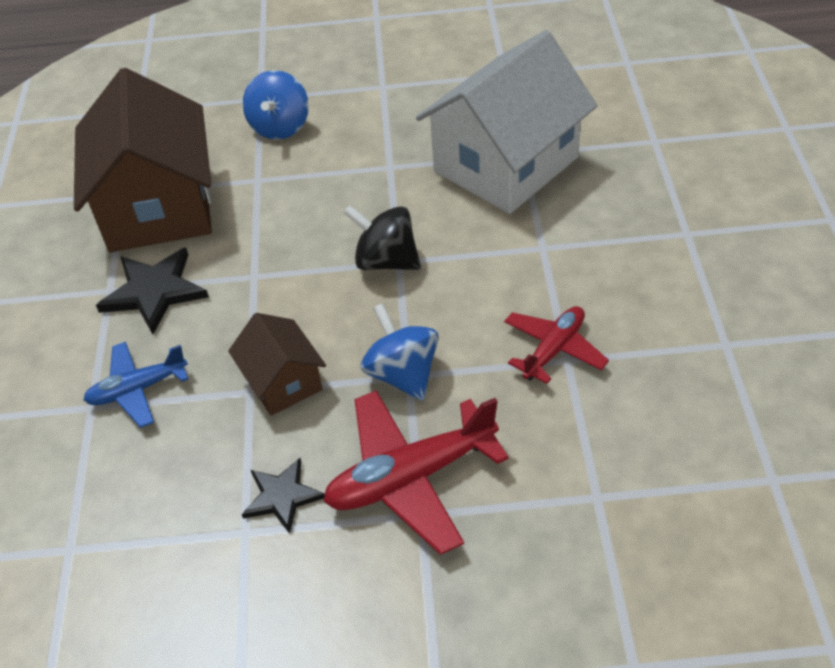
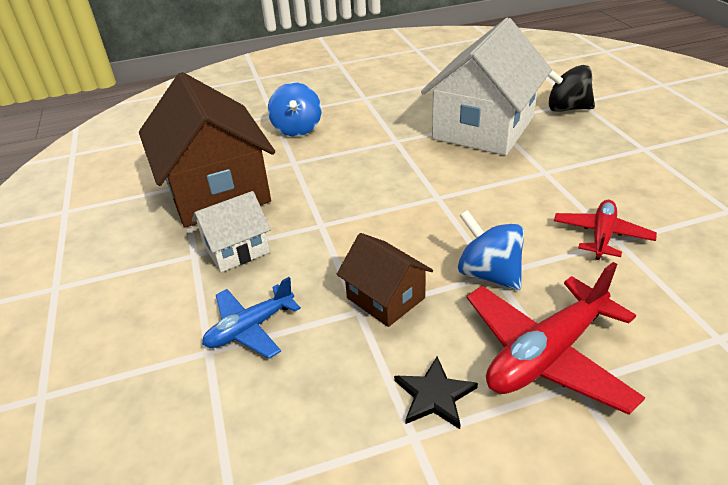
camera: 15 degrees left, 10 degrees down
black star [96,248,209,334] -> white house [192,191,271,272]
black spinning top [343,205,421,270] -> black spinning top moved to [548,65,595,112]

